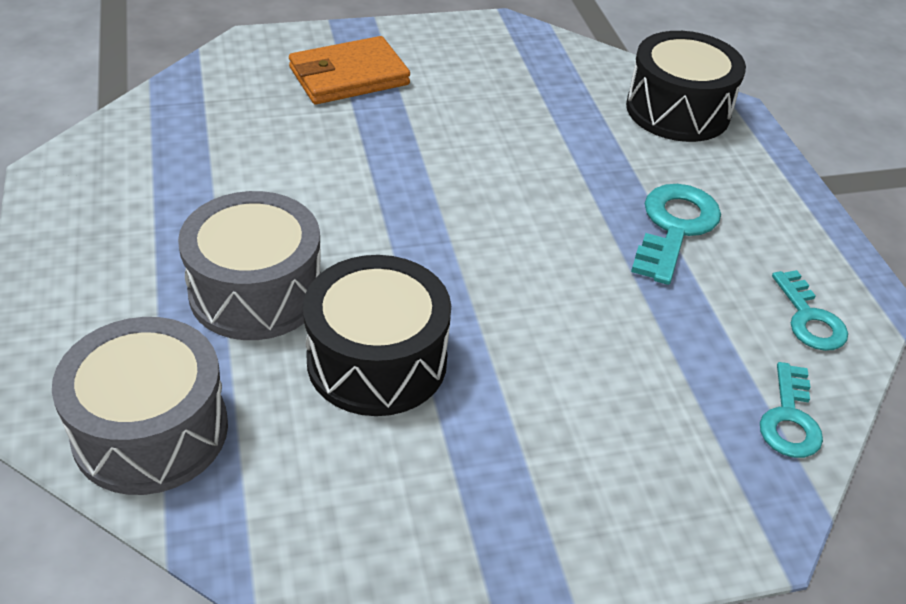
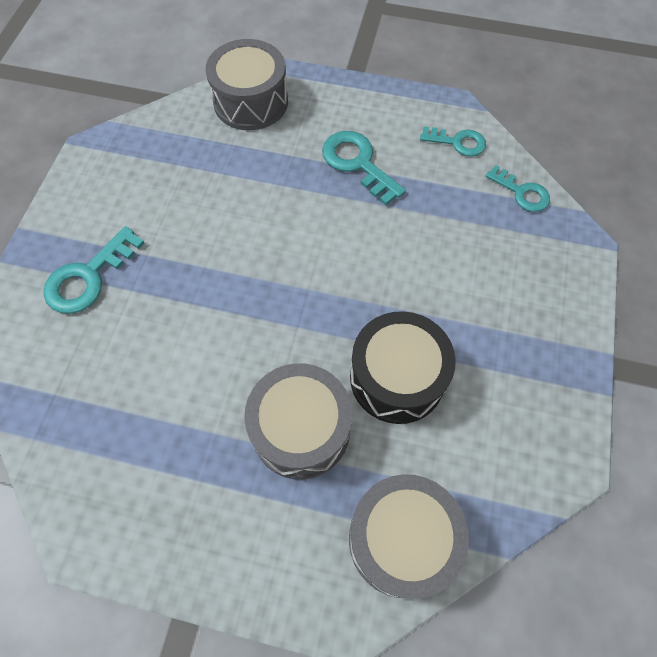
camera: 60 degrees left, 20 degrees up
orange wallet [289,36,410,105] -> turquoise key [43,226,144,314]
black drum [626,31,746,142] -> grey drum [205,39,288,130]

